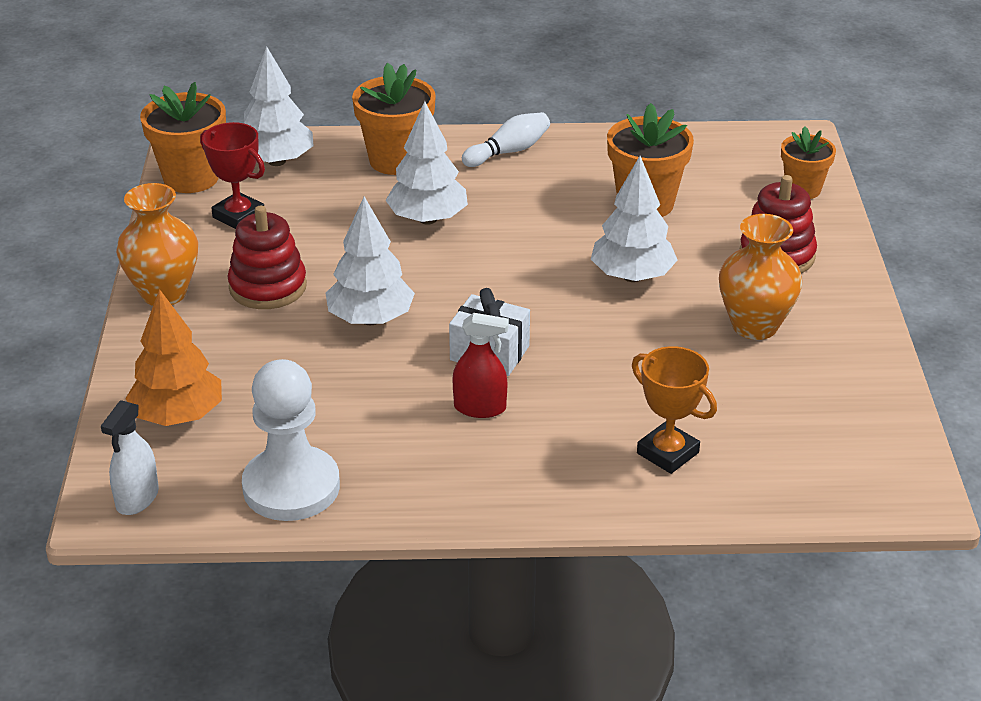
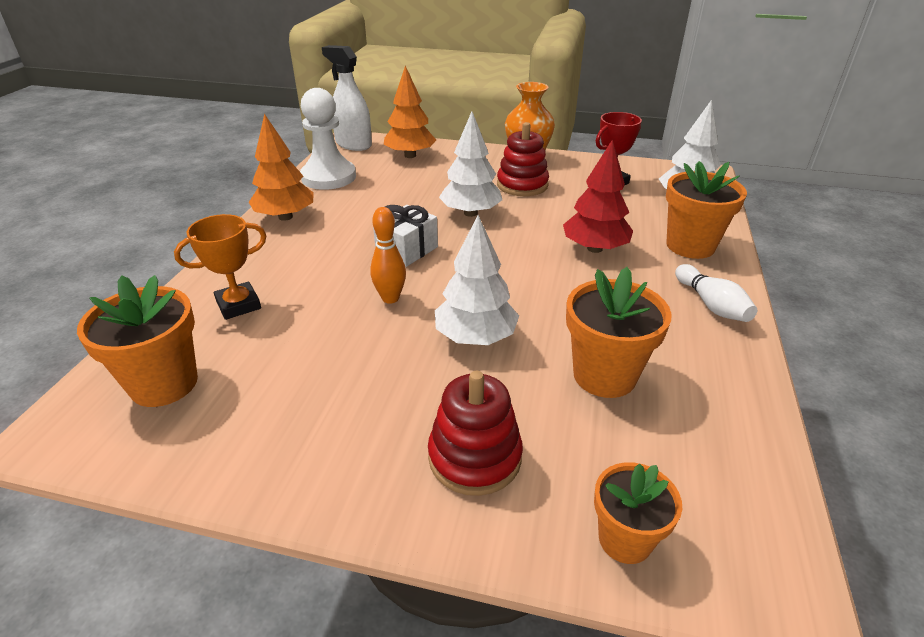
camera: 105 degrees right, 0 degrees up
white spray bottle [101,400,159,515] -> white spray bottle [322,45,372,151], size x1.52
orange flower pot [140,82,226,193] -> orange flower pot moved to [77,275,198,407]
white tree [385,101,468,225] -> red tree [563,139,633,253]
red spray bottle [452,313,509,418] -> none
orange vase [719,214,802,340] -> none
none -> orange tree [249,113,314,221]
none -> orange bowling pin [370,207,406,304]

